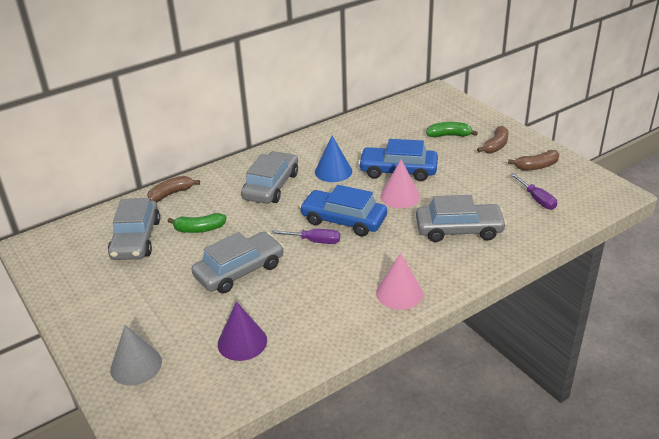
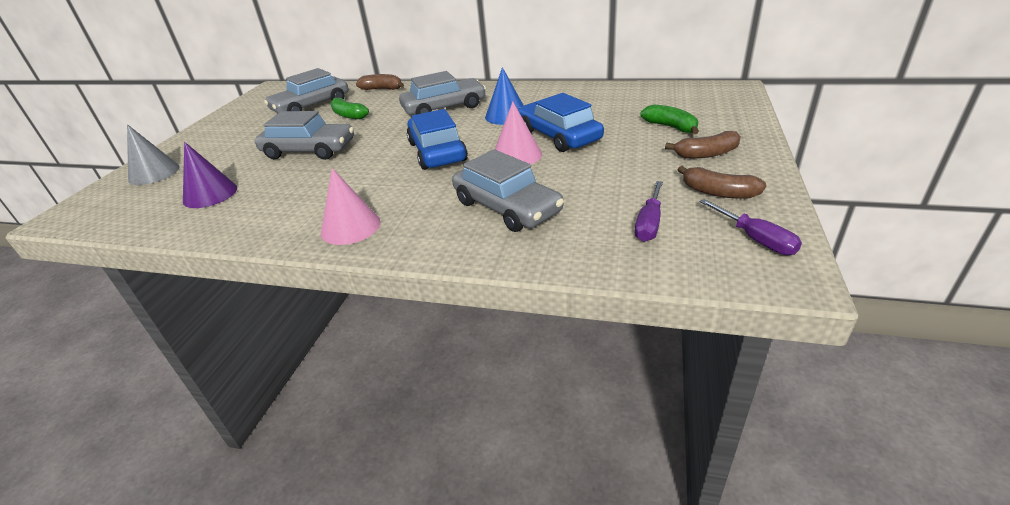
camera: 50 degrees right, 0 degrees up
purple screwdriver [271,229,340,244] -> purple screwdriver moved to [700,199,802,255]

